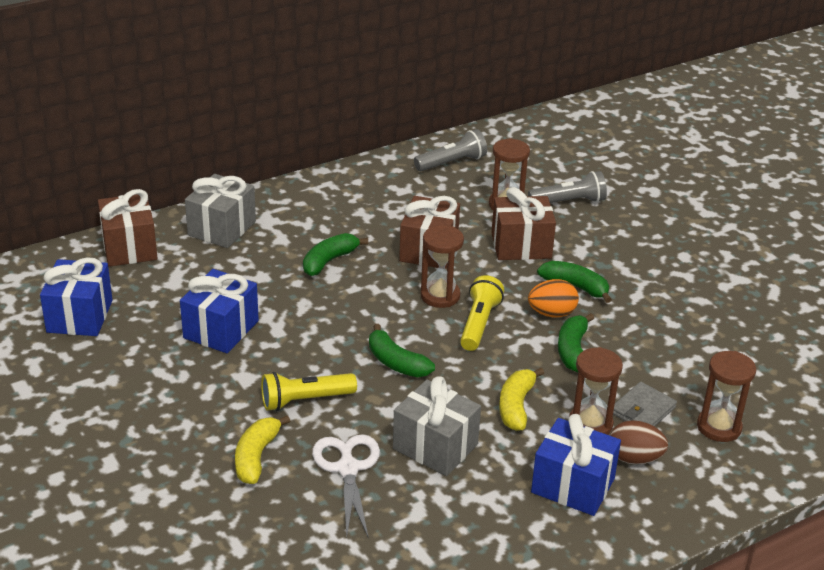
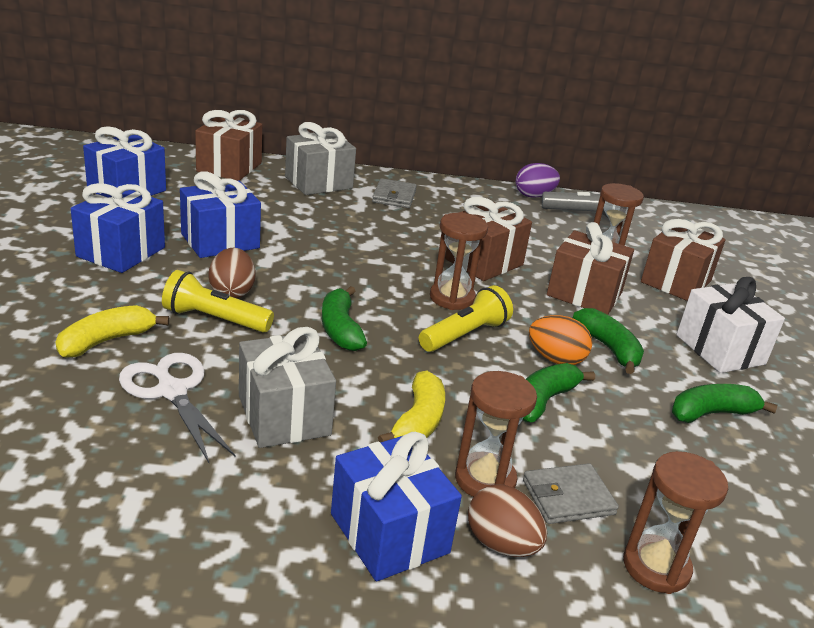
camera: 30 degrees right, 5 degrees down
green banana [303,233,368,276] -> green banana moved to [672,384,777,423]
white scissors [312,434,380,539] -> white scissors turned 60 degrees counterclockwise [119,353,235,463]
yellow banana [499,368,544,431] -> yellow banana turned 150 degrees clockwise [378,371,445,442]
grey flashlight [528,171,607,203] -> brown gift [641,219,725,301]
none -> blue gift [71,183,165,273]
none -> brown egg [208,248,256,298]
none -> grey wallet [372,178,417,208]
none -> purple egg [516,163,560,198]
none -> white gift [677,277,785,373]

